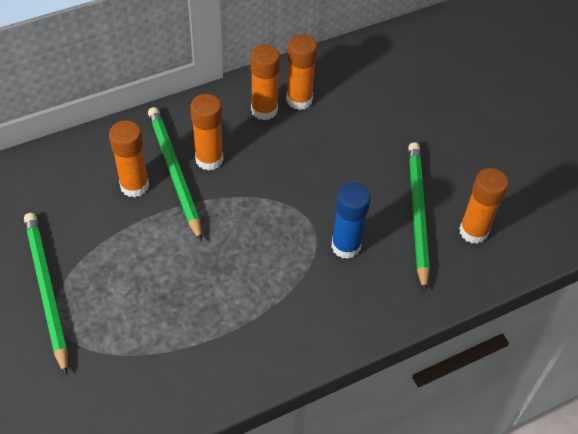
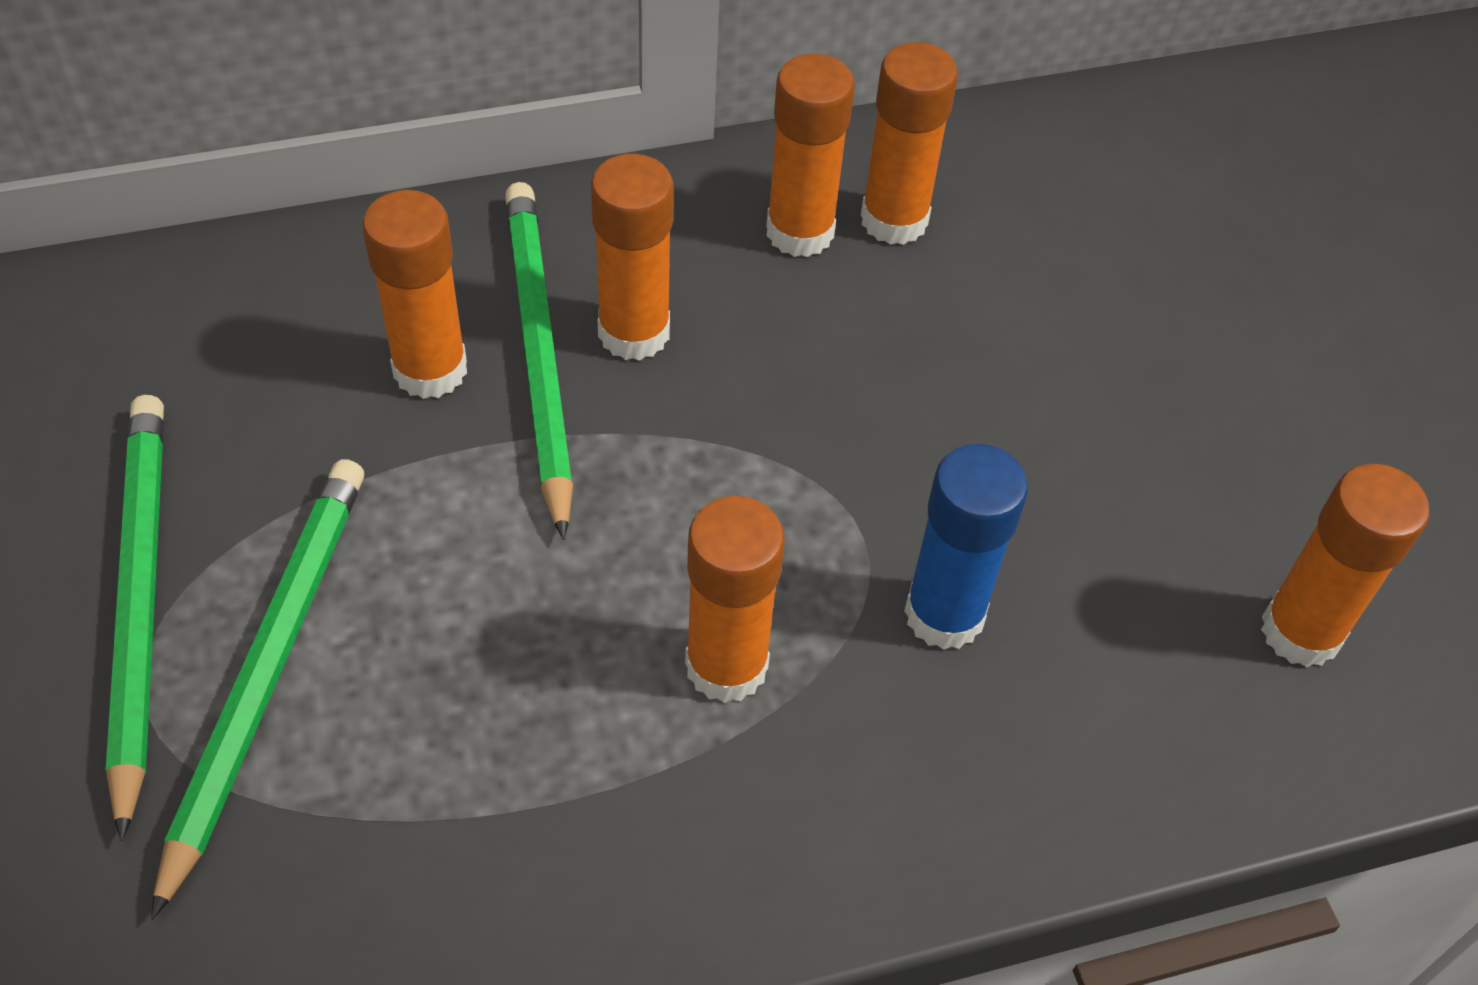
camera: 10 degrees right, 0 degrees up
green pencil [408,142,430,292] -> green pencil moved to [151,459,364,920]
none -> orange glue stick [685,496,785,703]

